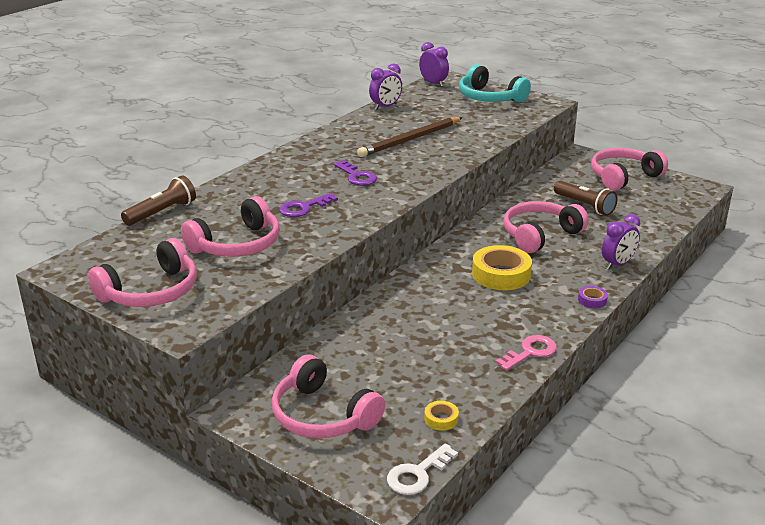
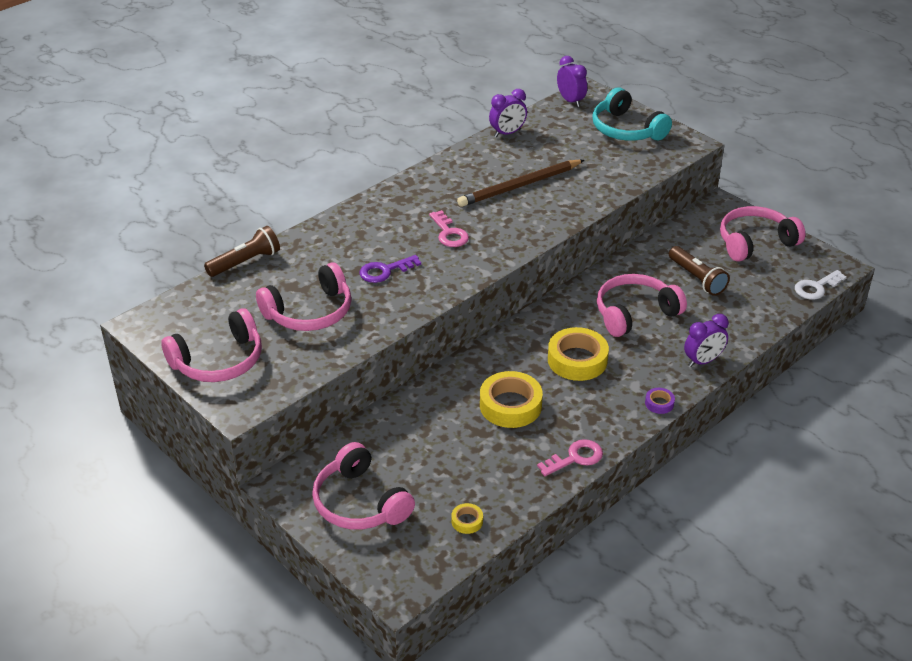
camera: 10 degrees right, 10 degrees up
purple key [334,160,377,186] -> pink key [429,210,469,247]
white key [387,444,458,495] -> white key moved to [795,270,847,300]
none -> yellow tape [480,371,543,428]

